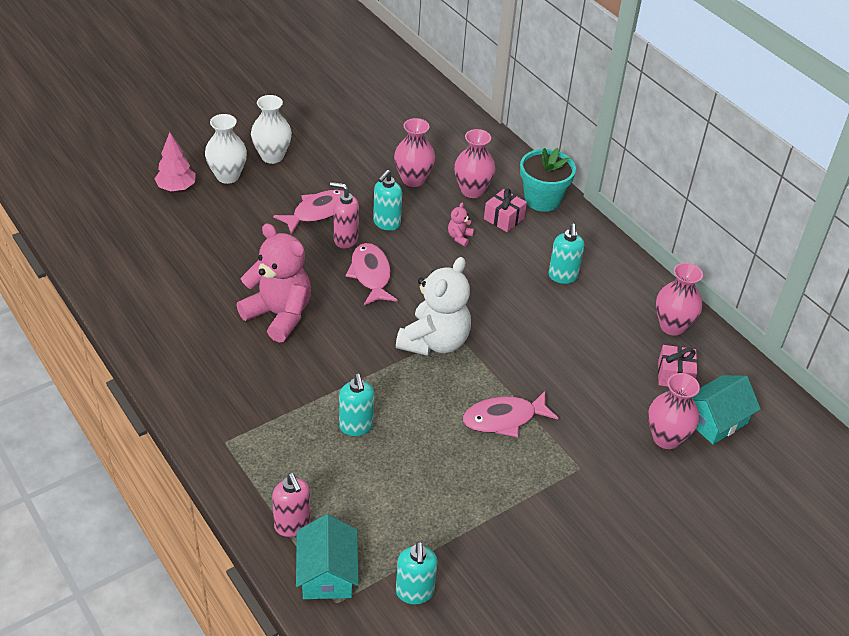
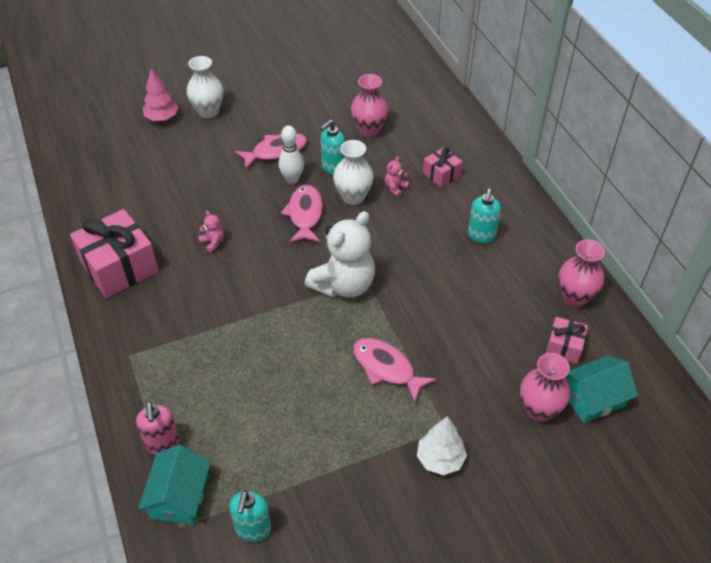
camera: 15 degrees right, 5 degrees up
pink teddy bear [236,223,311,343] -> pink teddy bear [198,211,224,253], size x0.41
white vase [251,95,292,164] -> white vase moved to [333,140,374,205]
pink soap dispenser [330,182,359,248] -> white bowling pin [279,126,304,184]
turquoise soap dispenser [339,373,374,436] -> none
pink vase [454,129,495,198] -> none
pink fish [463,391,558,437] -> pink fish turned 45 degrees clockwise [353,338,437,403]
turquoise flower pot [520,148,576,212] -> none
none -> pink gift [70,209,159,298]
none -> white tree [417,416,467,475]

